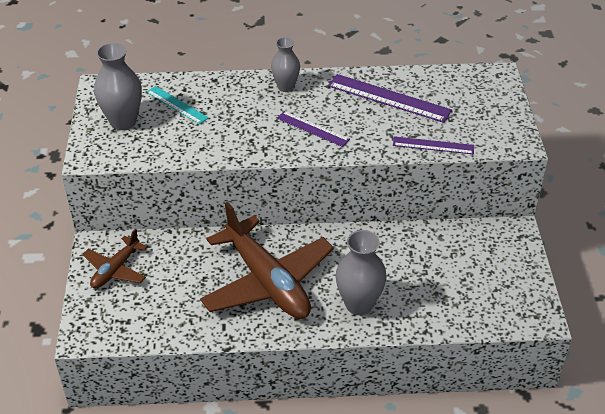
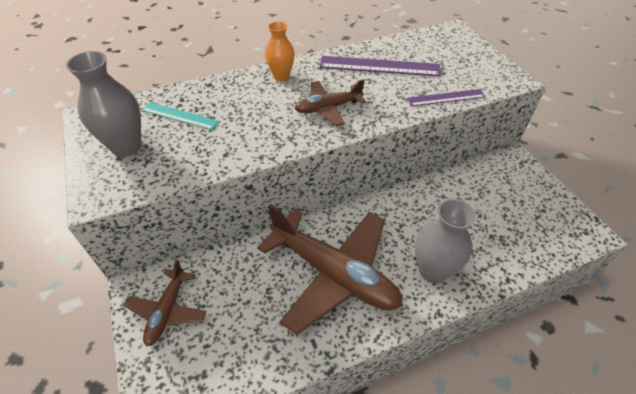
camera: 20 degrees left, 5 degrees up
grey vase [271,37,300,92] -> orange vase [265,21,295,81]
purple ruler [277,111,350,147] -> brown plane [294,79,366,126]

